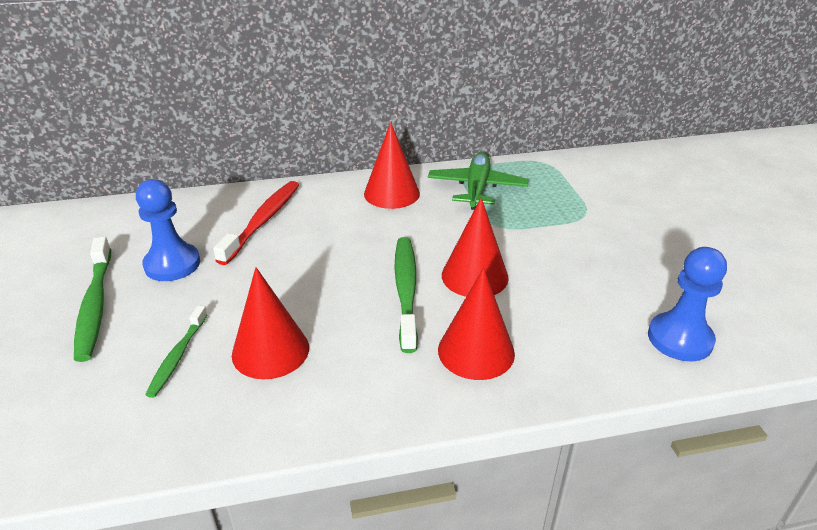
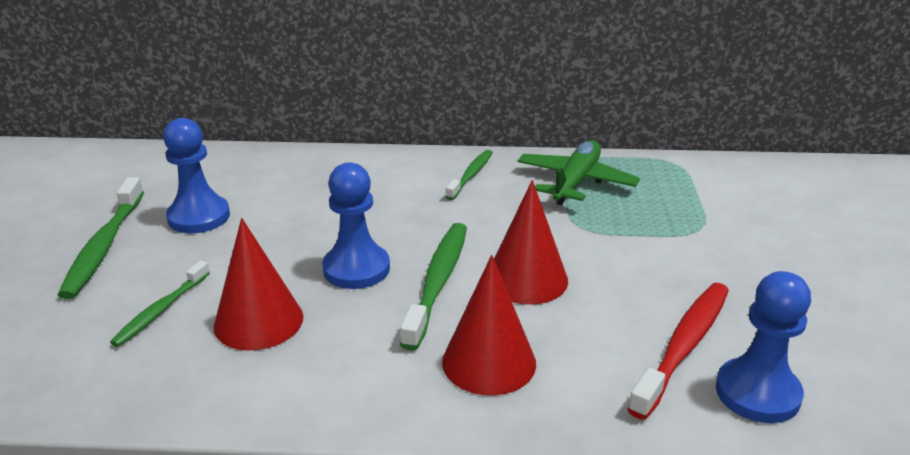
camera: 15 degrees right, 5 degrees down
red toothbrush [213,181,299,265] -> red toothbrush moved to [627,283,729,420]
red cone [364,122,420,209] -> green toothbrush [446,150,493,200]
none -> blue pawn [322,162,390,289]

